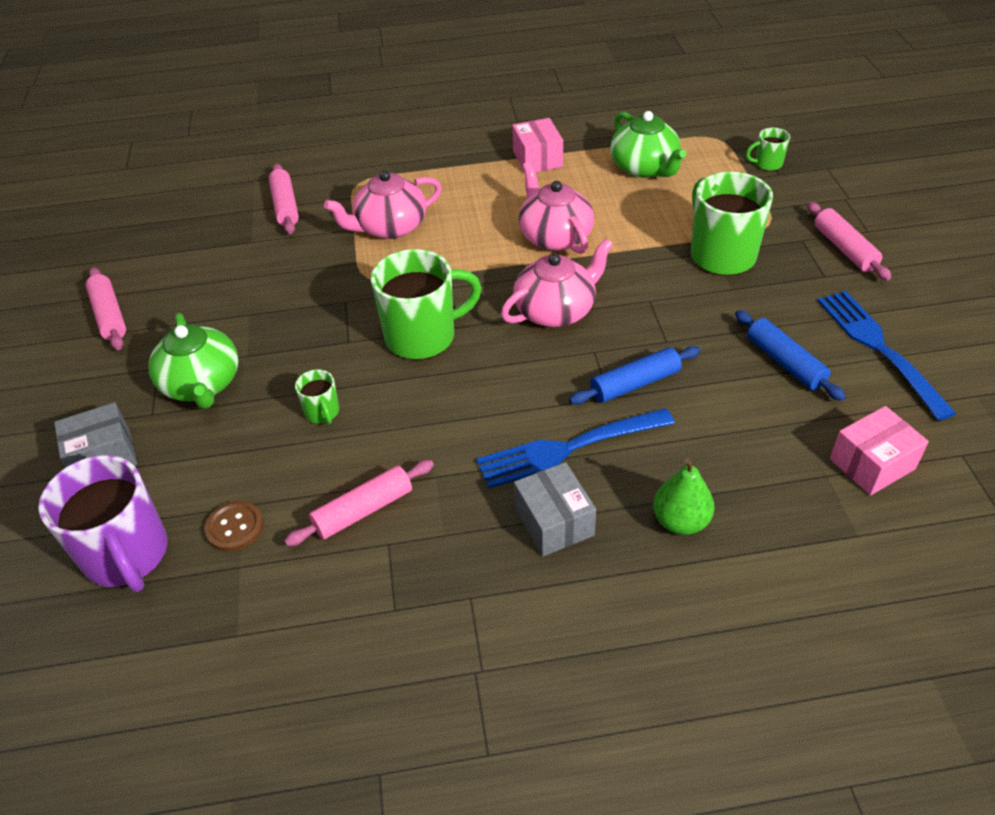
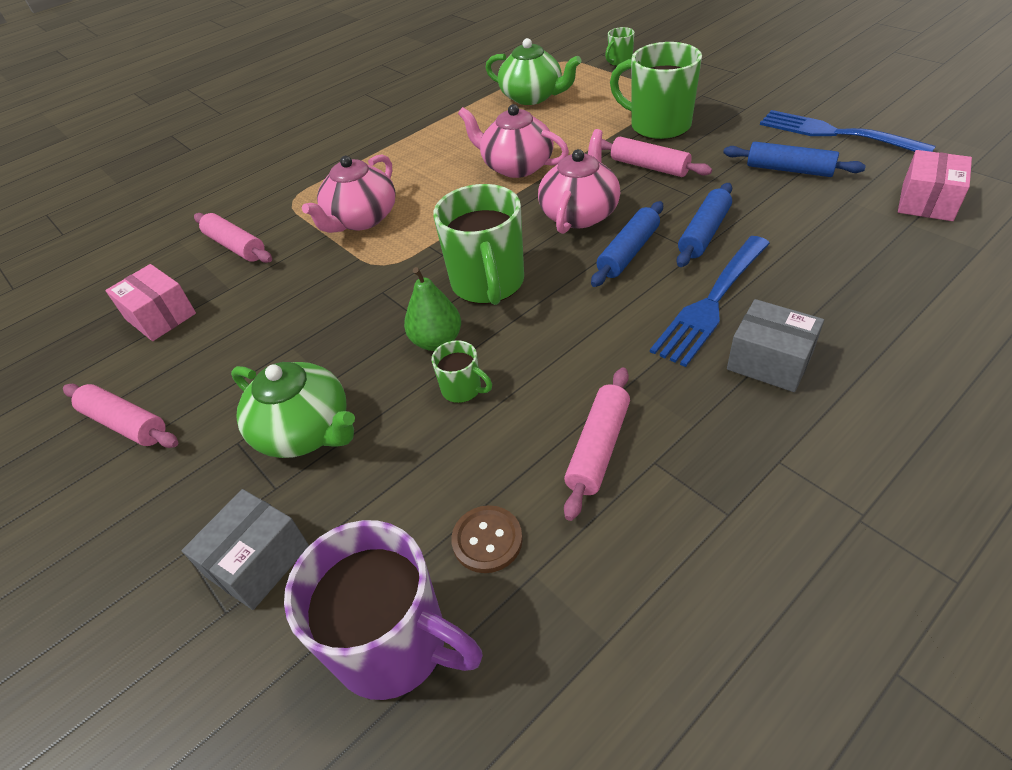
camera: 30 degrees left, 0 degrees up
green mug [371,249,482,360] -> green mug turned 135 degrees clockwise [433,184,524,305]
pink box [512,118,563,172] -> pink box moved to [105,264,196,341]
green pear [653,458,714,535] -> green pear moved to [404,267,461,351]
pink rolling pin [807,202,891,280] -> pink rolling pin moved to [601,137,712,177]
none -> blue rolling pin [591,201,663,287]

